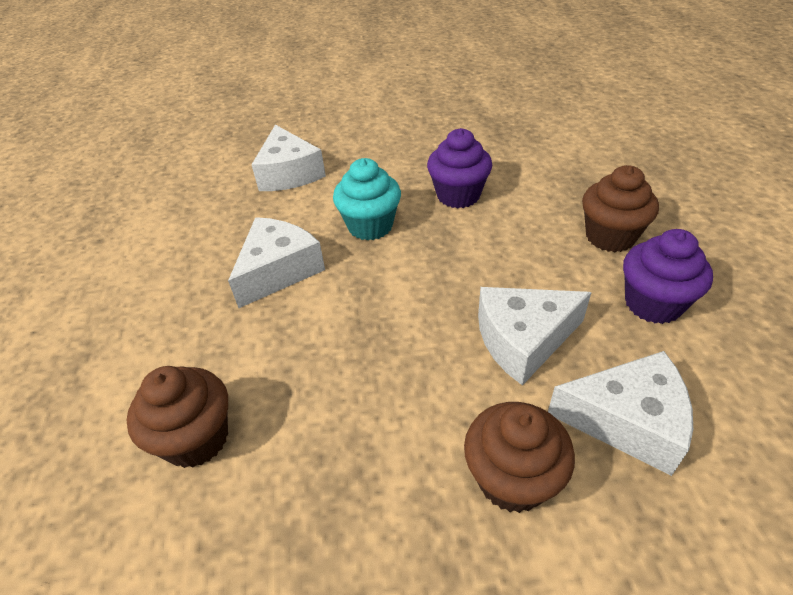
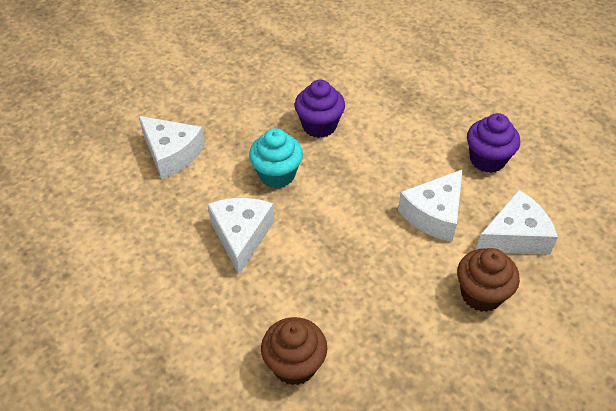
camera: 35 degrees left, 5 degrees up
brown cupcake [582,165,659,252] -> none

